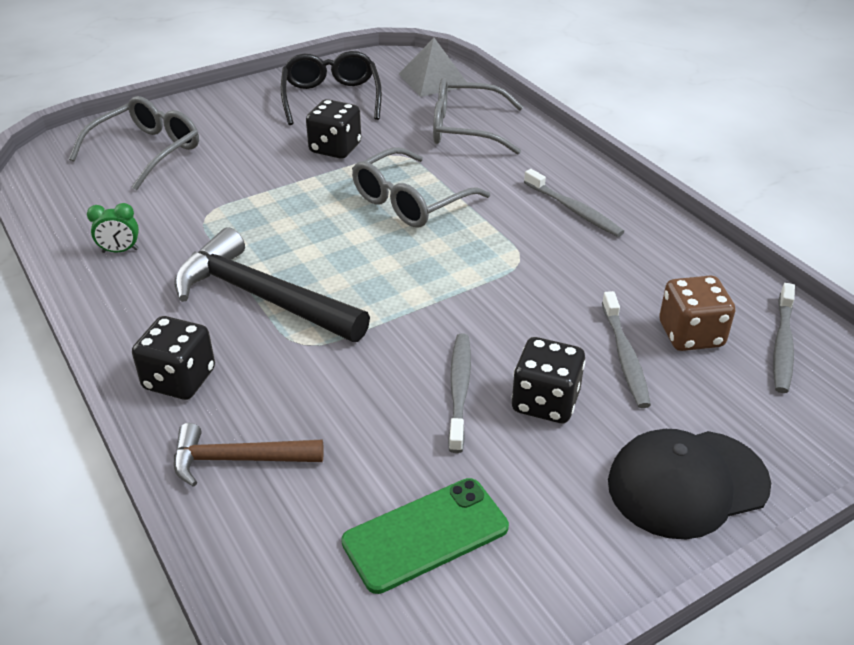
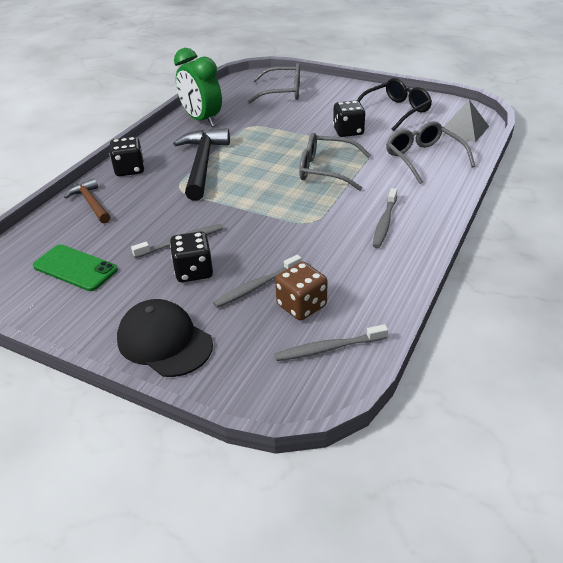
camera: 60 degrees right, 0 degrees up
green clock [87,203,139,253] -> green clock [174,48,222,127], size x2.39

